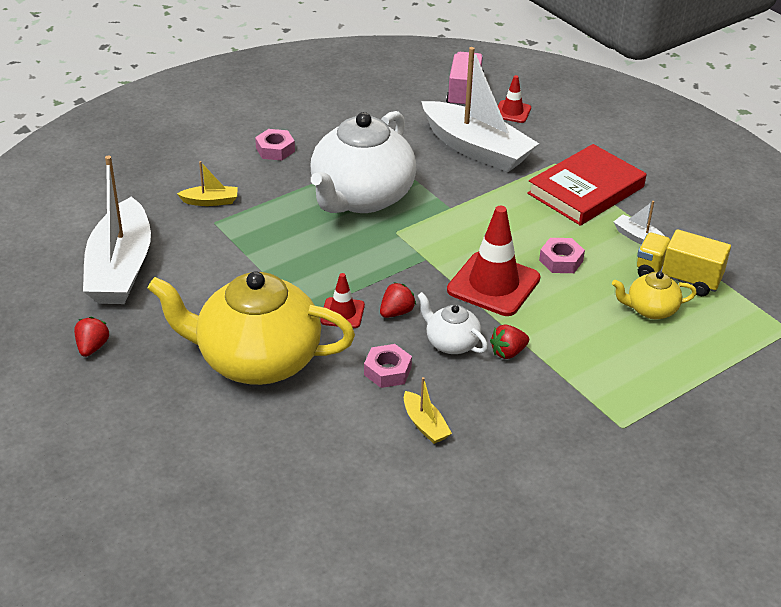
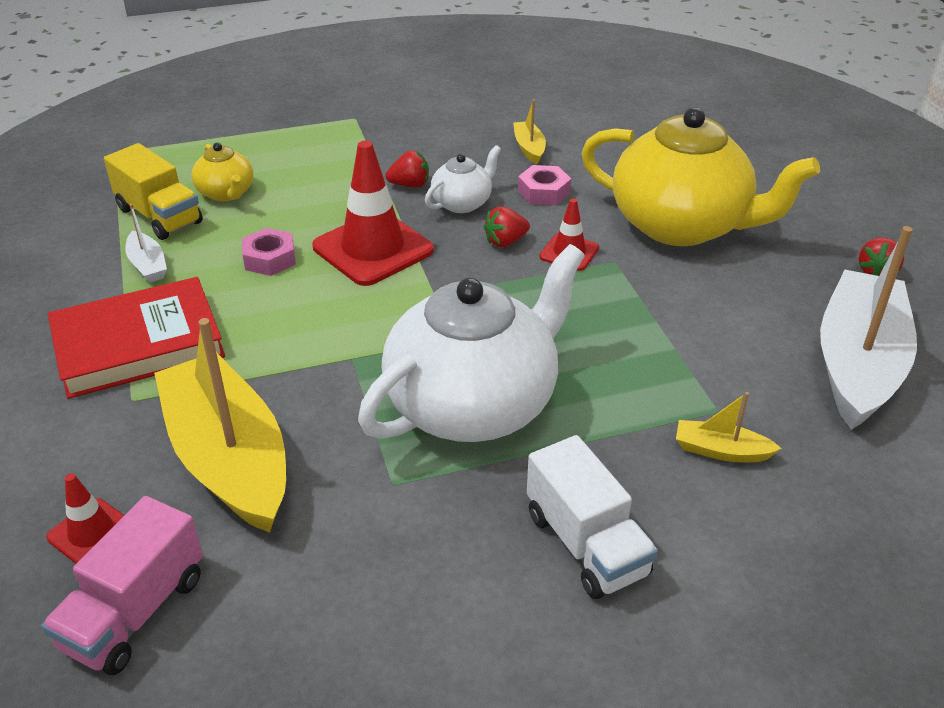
camera: 160 degrees left, 0 degrees up
pink nut [255,129,295,161] -> white truck [527,435,658,599]
white teapot [417,292,488,354] -> white teapot turned 105 degrees counterclockwise [425,145,501,213]
white boat [421,47,539,172] -> yellow boat [154,318,286,533]
yellow teapot [612,271,697,319] -> yellow teapot turned 45 degrees clockwise [192,143,253,201]

